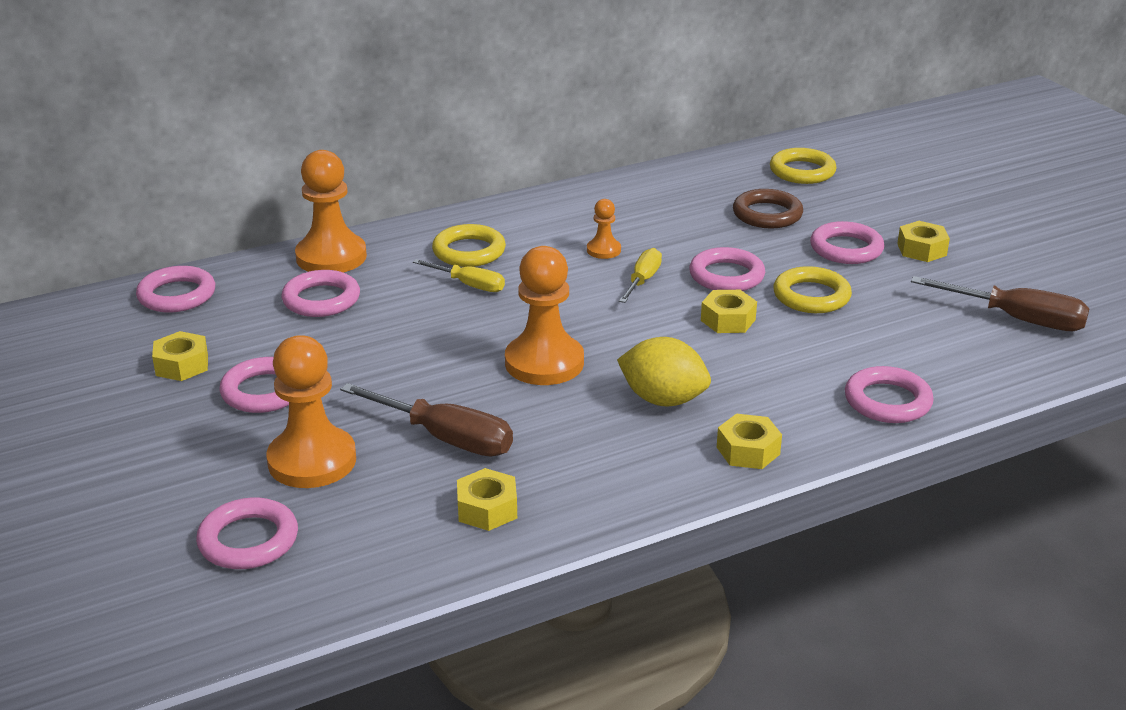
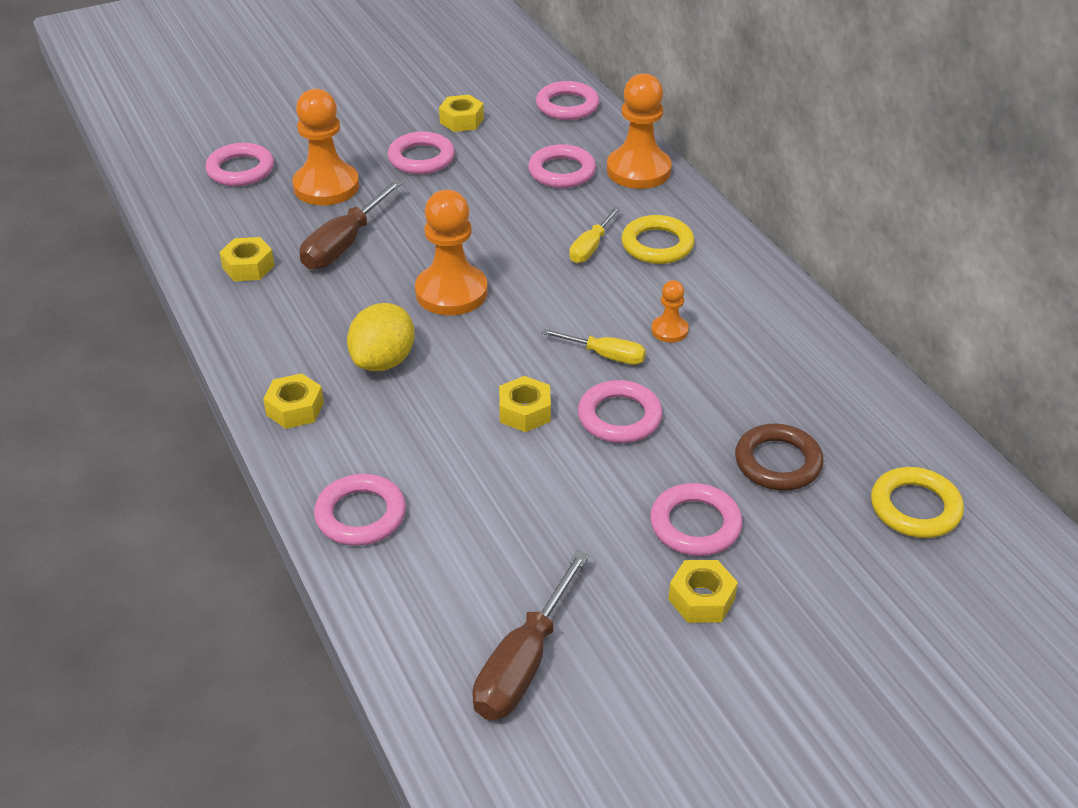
camera: 90 degrees right, 10 degrees up
yellow ring [773,266,852,313] -> none

